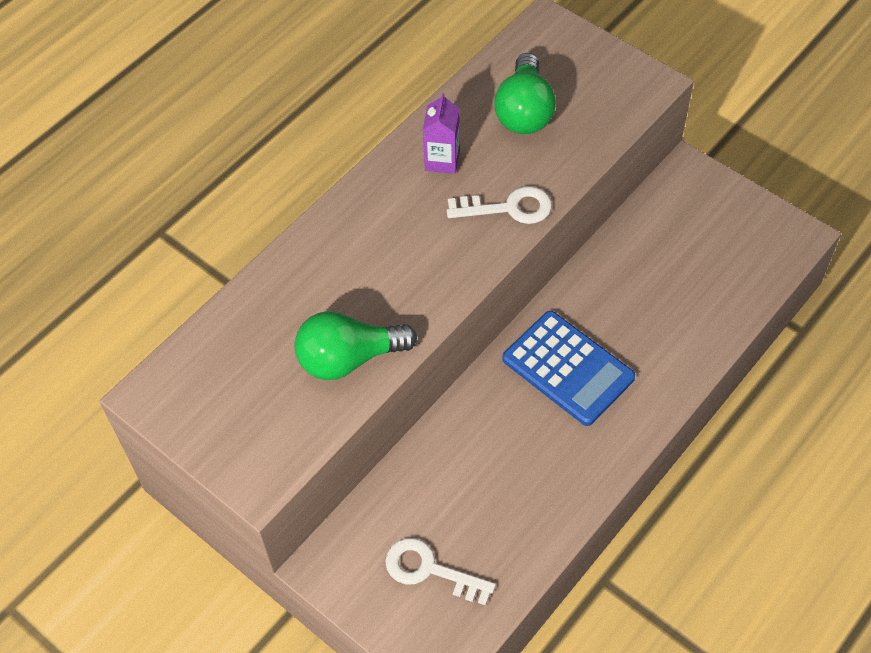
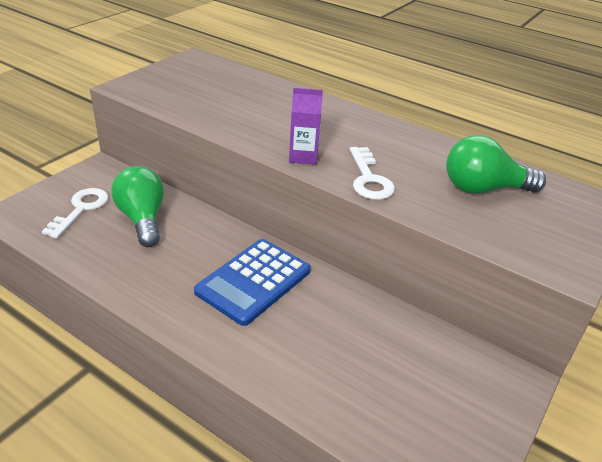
camera: 80 degrees right, 20 degrees down
green light bulb [294,311,417,380] -> green light bulb moved to [111,166,164,247]
purple carton [423,93,460,174] -> purple carton moved to [289,88,323,165]

